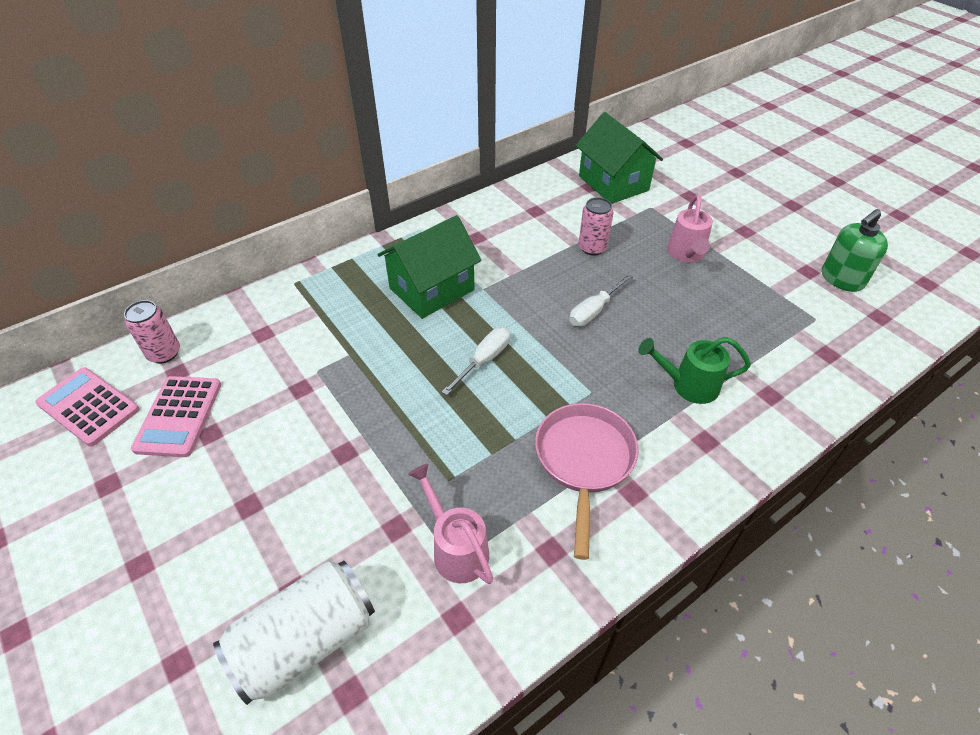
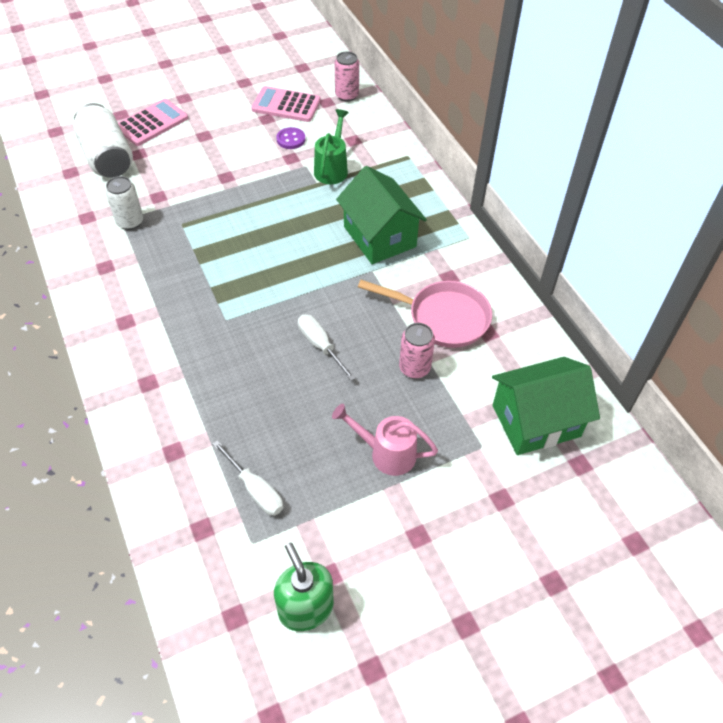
camera: 100 degrees right, 5 degrees up
pink calculator [35,367,140,447] -> pink calculator moved to [118,99,188,146]
pink watering can [408,464,493,584] -> white can [105,176,143,230]
white screwdriver [442,328,510,395] -> white screwdriver moved to [212,440,283,516]
pink pan [535,403,639,560] -> pink pan moved to [358,280,492,348]
green watering can [638,337,751,404] -> green watering can moved to [314,109,349,184]
none -> purple button [276,127,305,149]

